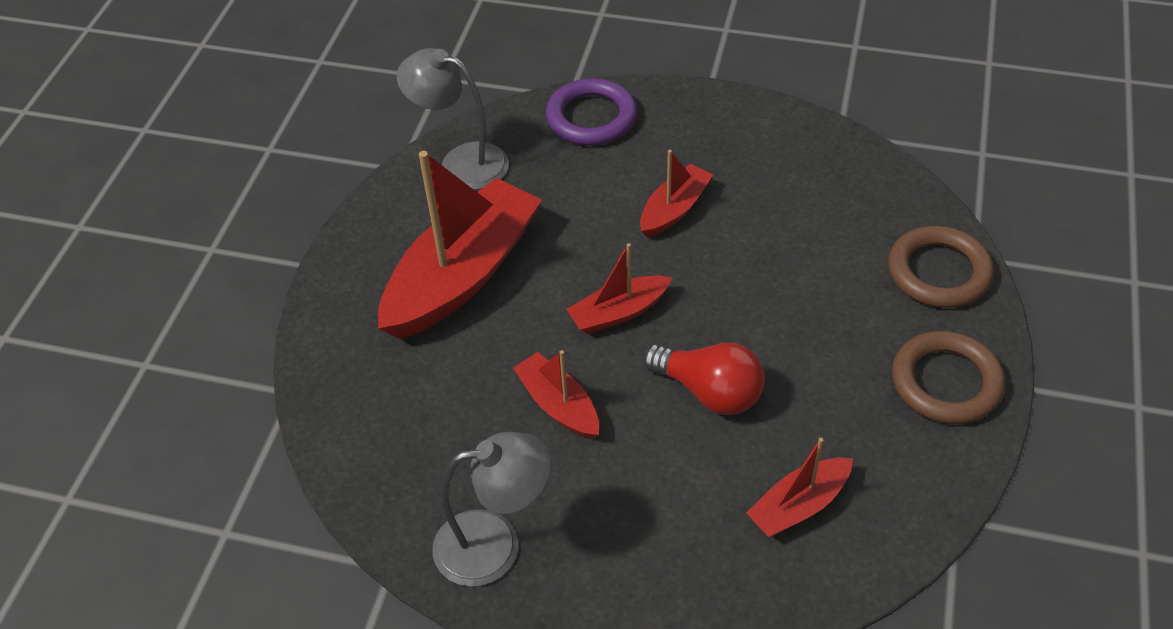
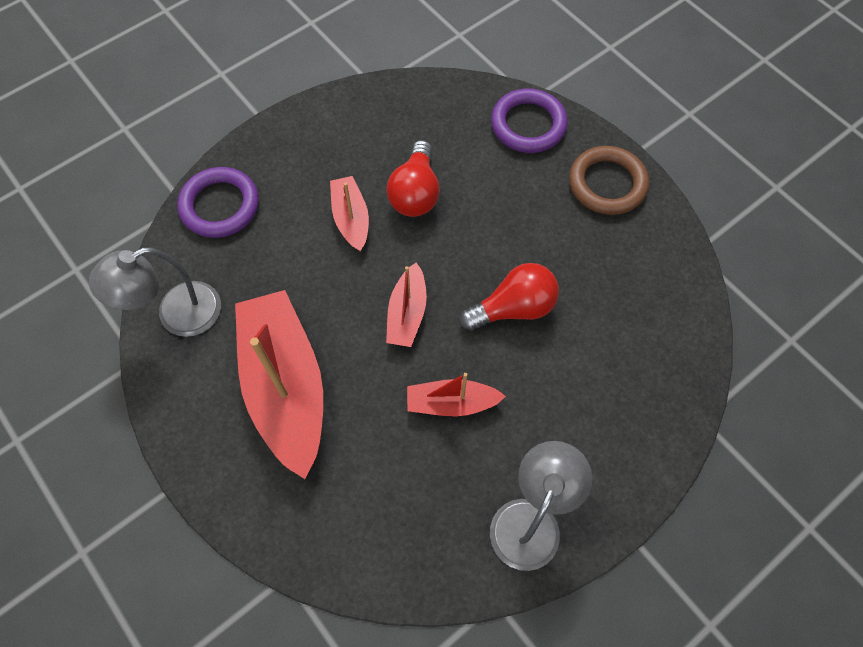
camera: 55 degrees left, 15 degrees up
red boat [746,438,853,537] -> none
brown ring [888,226,994,308] -> purple ring [491,89,568,153]
none -> red light bulb [386,140,440,217]

